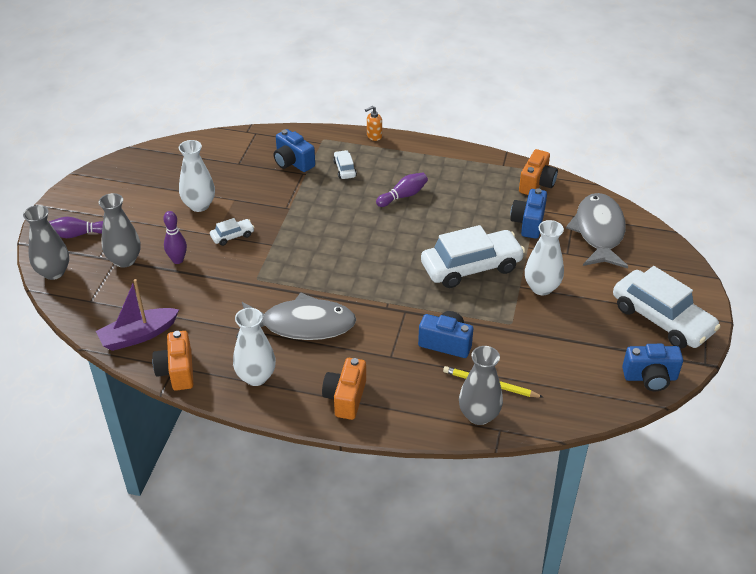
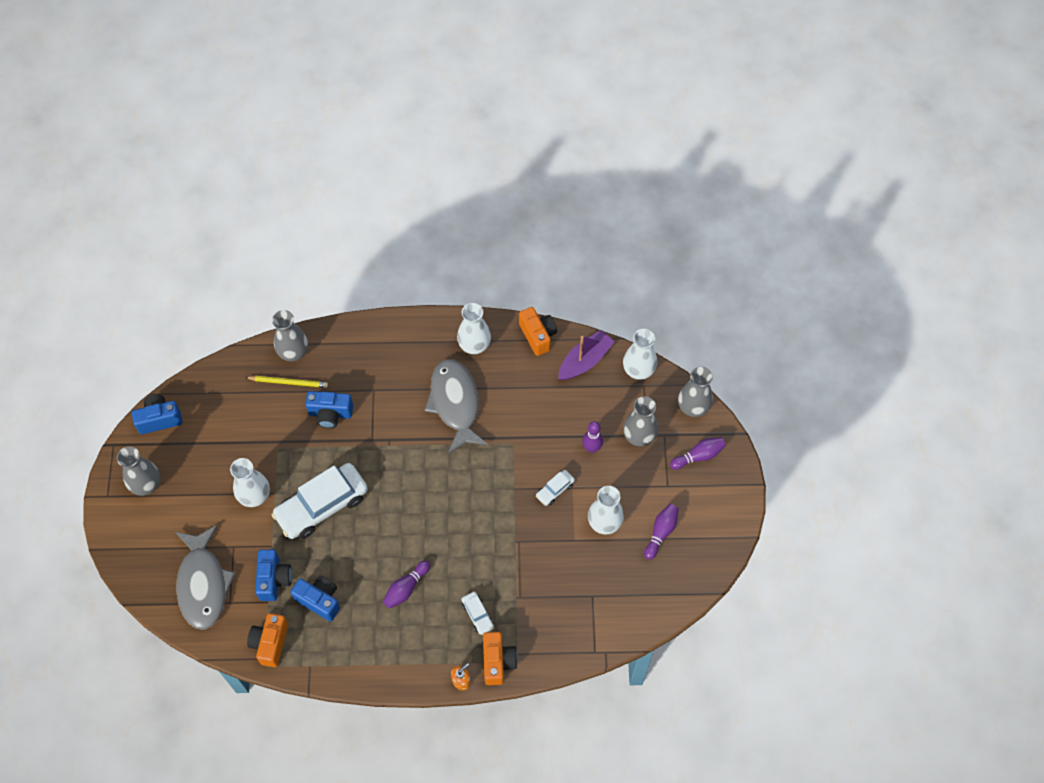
camera: 165 degrees right, 20 degrees up
grey fish [236,292,356,340] -> grey fish turned 90 degrees clockwise [424,359,488,454]
blue camera [274,129,315,172] -> blue camera moved to [291,576,340,621]
orange camera [322,358,366,420] -> orange camera moved to [483,632,518,685]
white car [613,266,721,349] -> grey vase [117,446,161,496]
none -> white vase [623,329,657,380]
none -> purple bowling pin [644,504,679,560]

